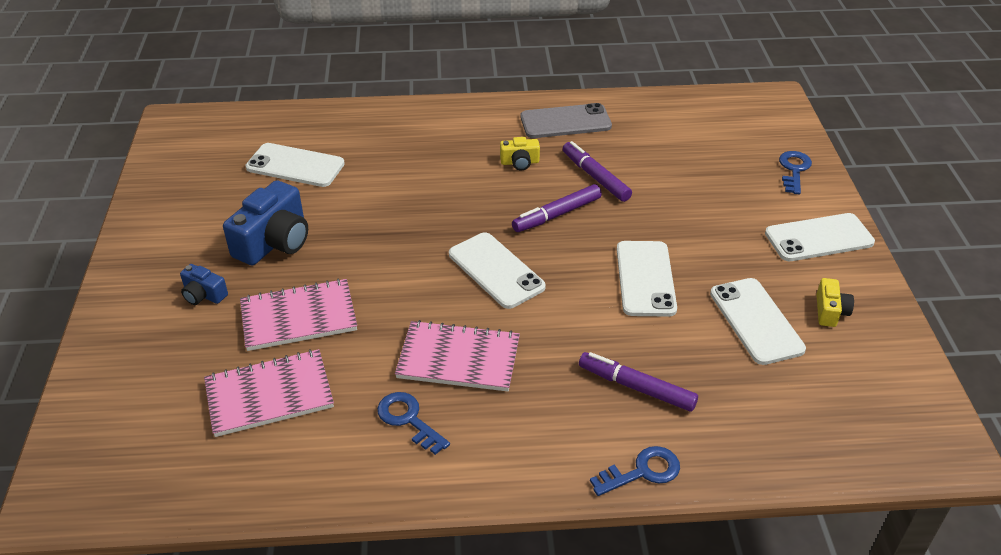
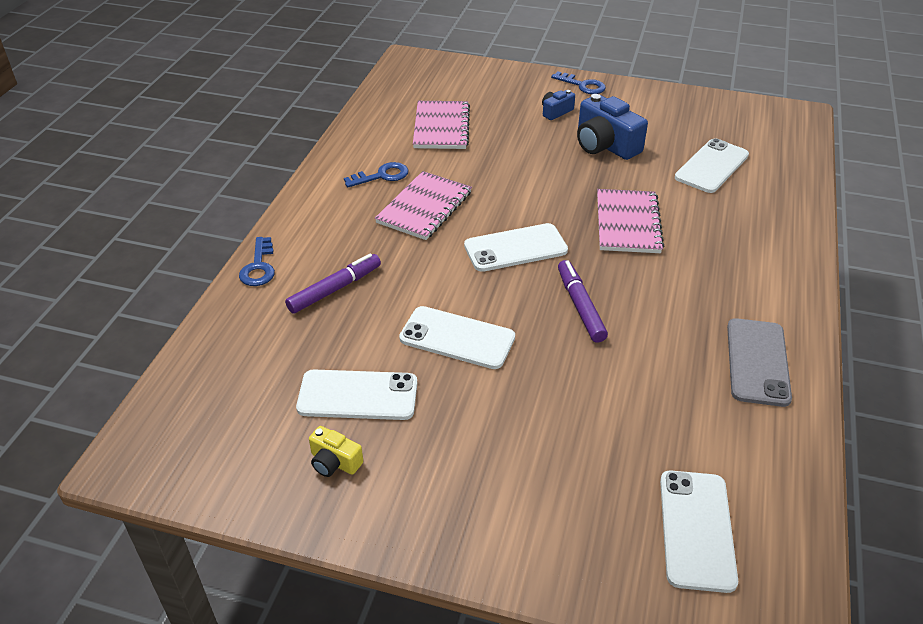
camera: 110 degrees right, 0 degrees up
pink notebook [240,279,357,351] -> pink notebook moved to [597,189,664,253]
yellow camera [500,137,540,171] -> none
purple marker [563,141,632,202] -> none
white phone [765,213,875,261] -> white phone moved to [660,470,738,593]
blue key [779,151,812,194] -> blue key moved to [551,72,606,94]

